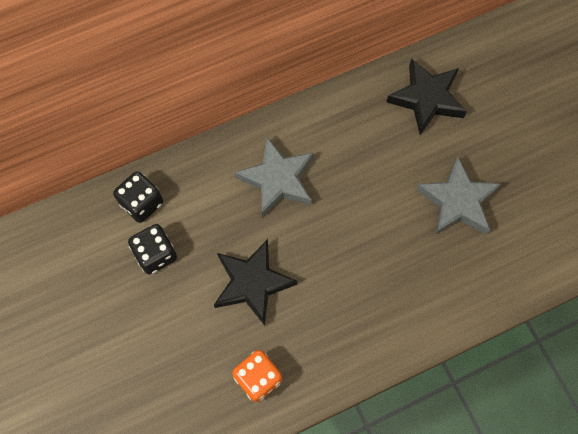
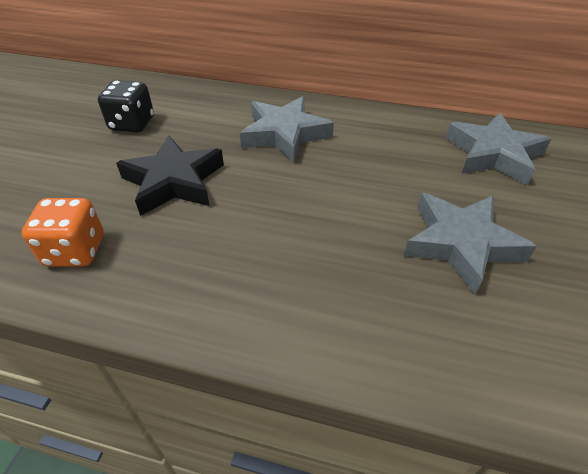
camera: 40 degrees right, 25 degrees down
black dice [113,171,163,223] -> none
black star [387,59,467,135] -> grey star [446,113,551,185]

